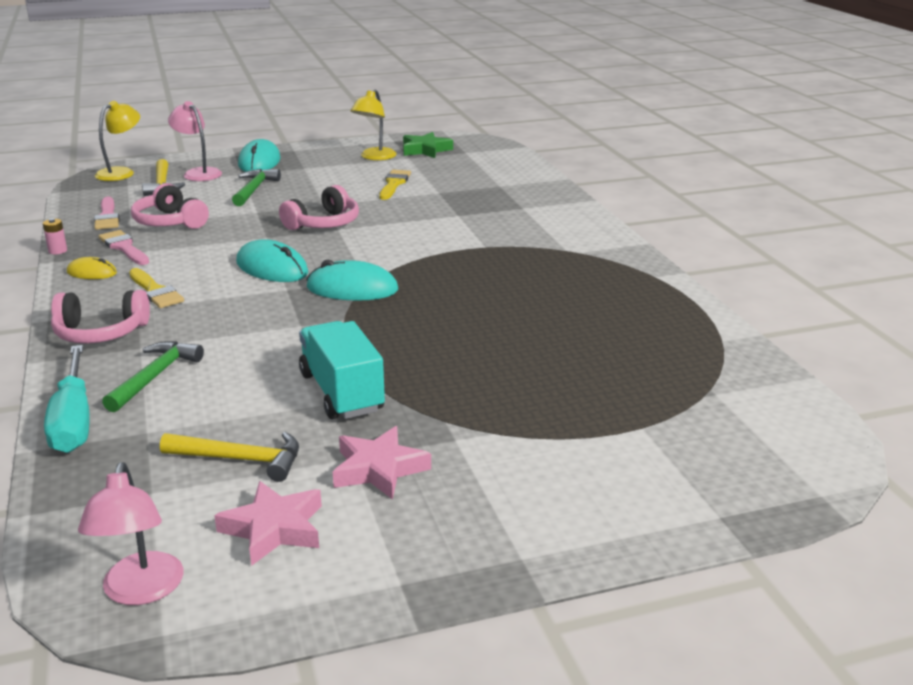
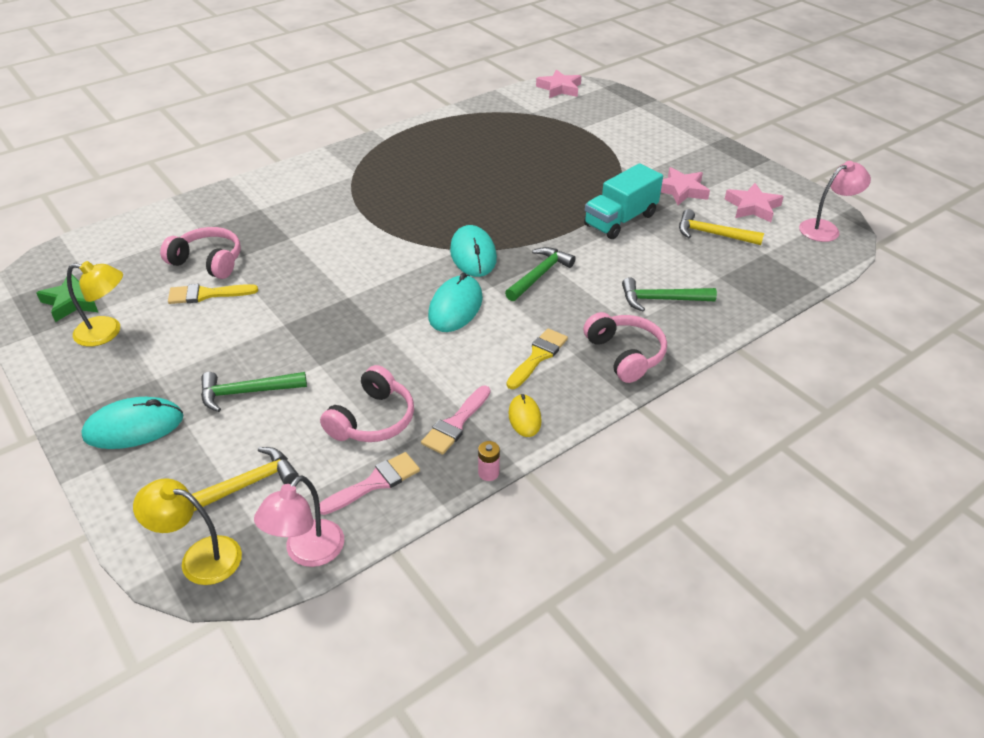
camera: 110 degrees left, 15 degrees up
turquoise screwdriver [44,345,89,453] -> none
yellow hammer [160,432,299,482] -> yellow hammer turned 60 degrees counterclockwise [679,209,764,245]
pink lamp [168,101,222,181] -> pink lamp moved to [254,475,344,567]
pink headphones [279,185,359,230] -> pink headphones moved to [160,227,241,279]
none -> green hammer [505,247,576,301]
none -> pink star [536,69,582,98]

